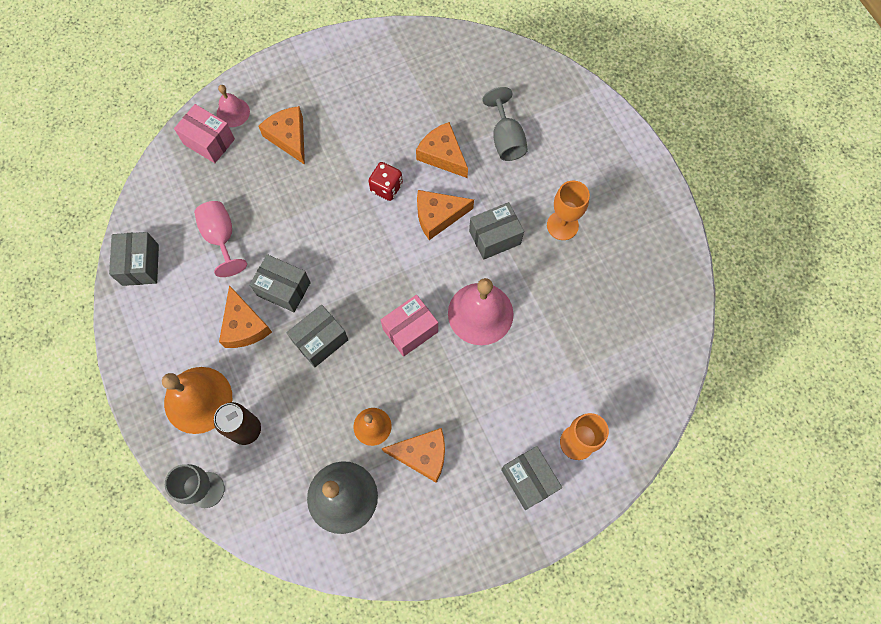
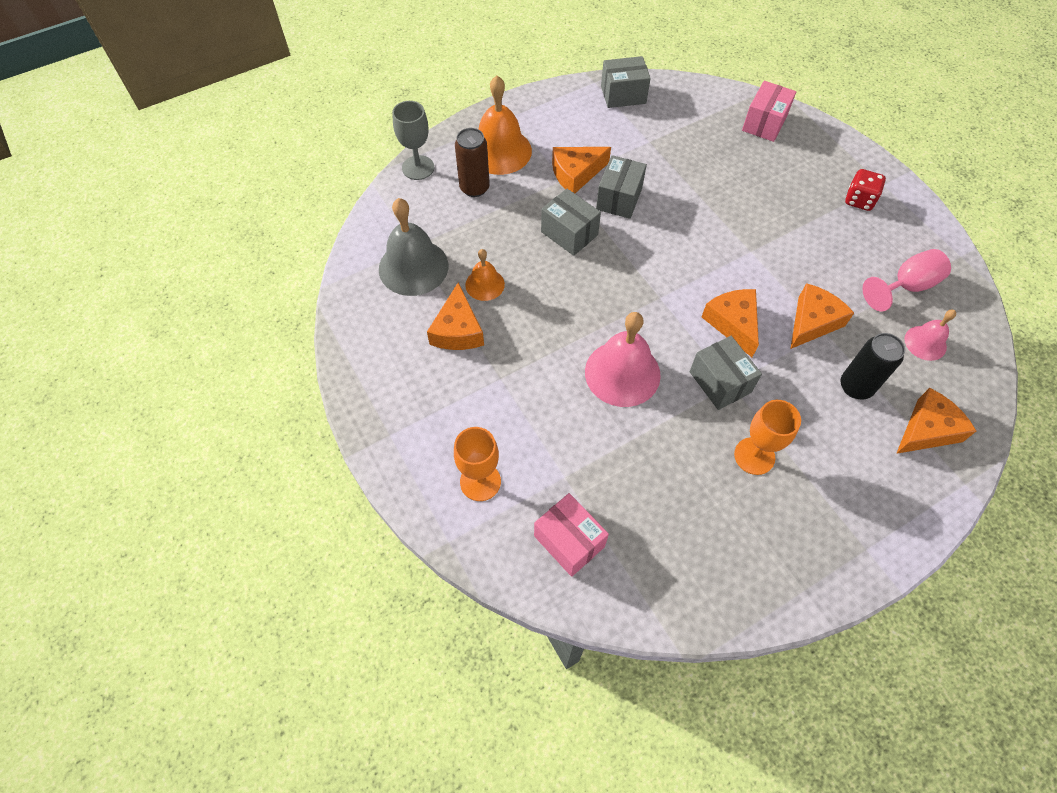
camera: 85 degrees right, 10 degrees down
pink goblet [194,201,247,277] -> pink goblet moved to [862,249,951,312]
pink bell [217,85,250,127] -> pink bell moved to [904,310,956,361]
orange cheese [259,106,305,165] -> orange cheese moved to [896,388,976,454]
red dice [368,162,403,201] -> red dice moved to [845,169,886,211]
pink box [381,295,438,357] -> pink box moved to [534,493,609,577]
grey goblet [483,87,528,161] -> black can [840,333,905,400]
grey box [501,446,562,510] -> none

